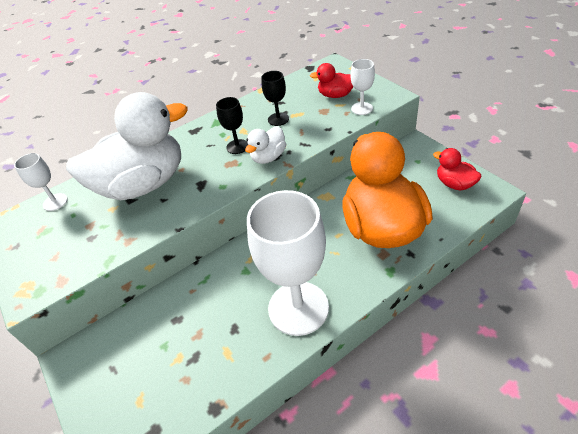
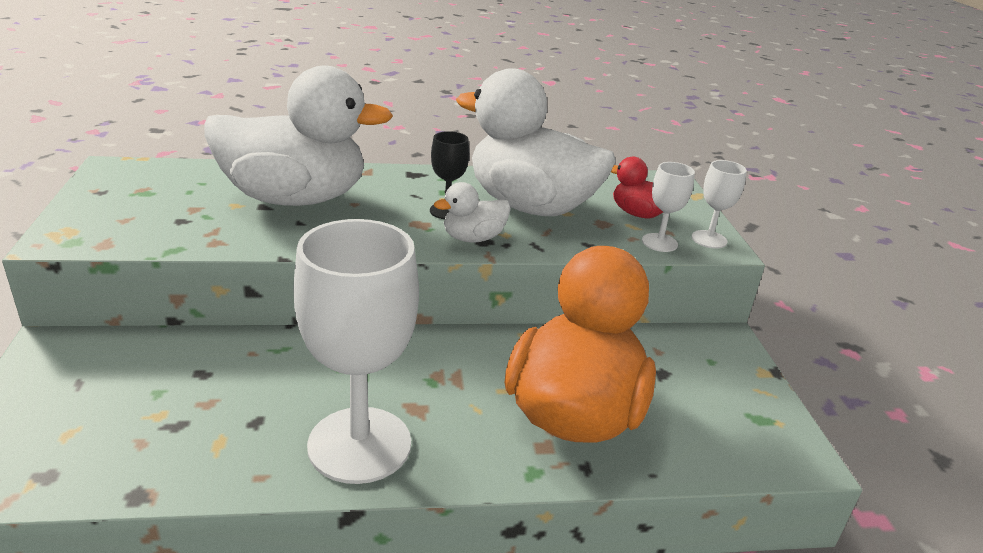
camera: 20 degrees right, 15 degrees down
white goblet [14,153,68,211] -> white goblet moved to [692,160,747,249]
black goblet [261,71,289,126] -> white duck [456,68,616,216]
red duck [433,148,482,190] -> none

